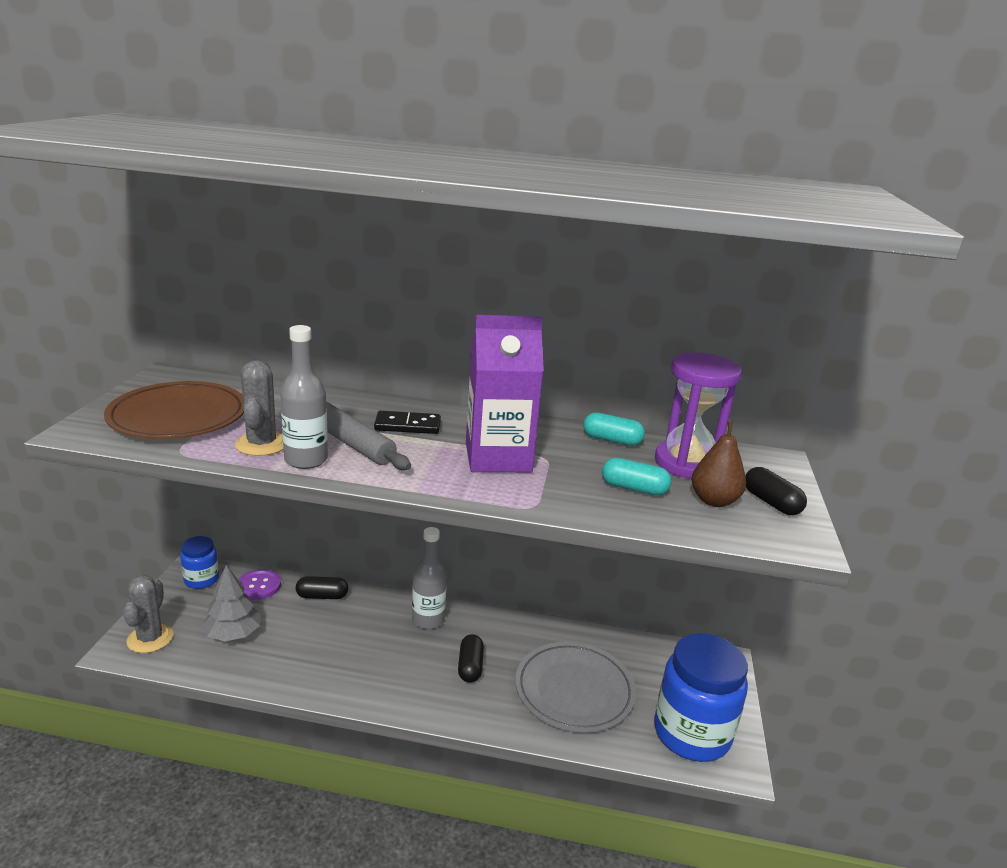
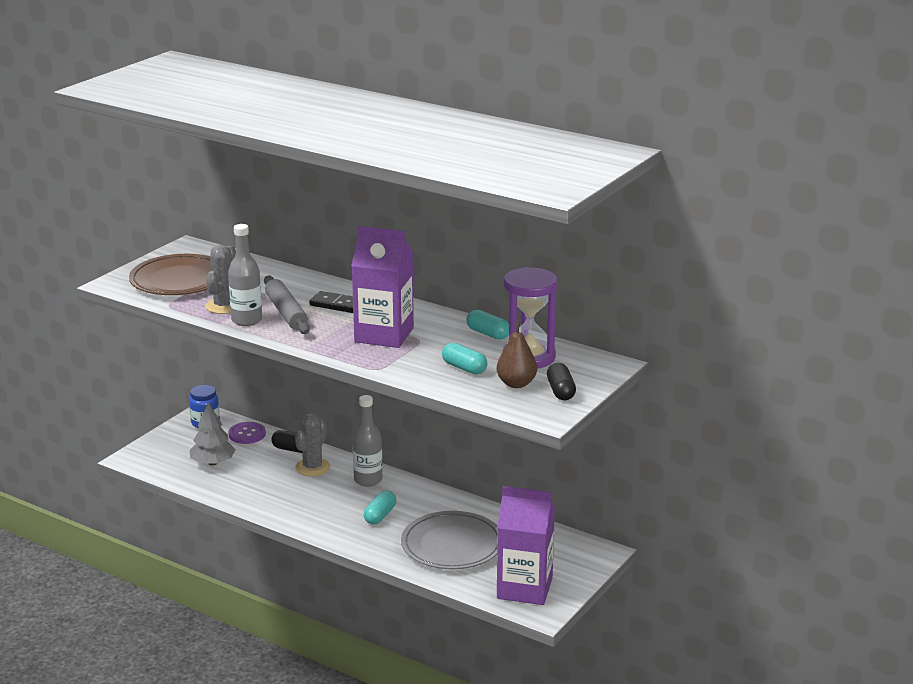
camera: 25 degrees right, 0 degrees up
grey cactus [123,575,173,653] -> grey cactus moved to [295,413,330,476]
black capsule [458,634,484,683] -> turquoise capsule [364,490,396,525]
blue jar [654,633,748,762] -> purple carton [497,486,555,605]

